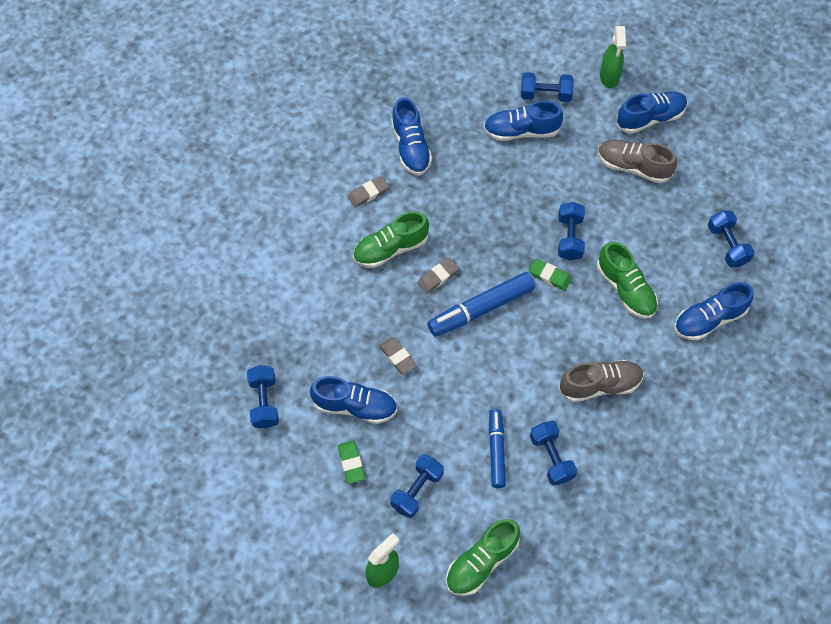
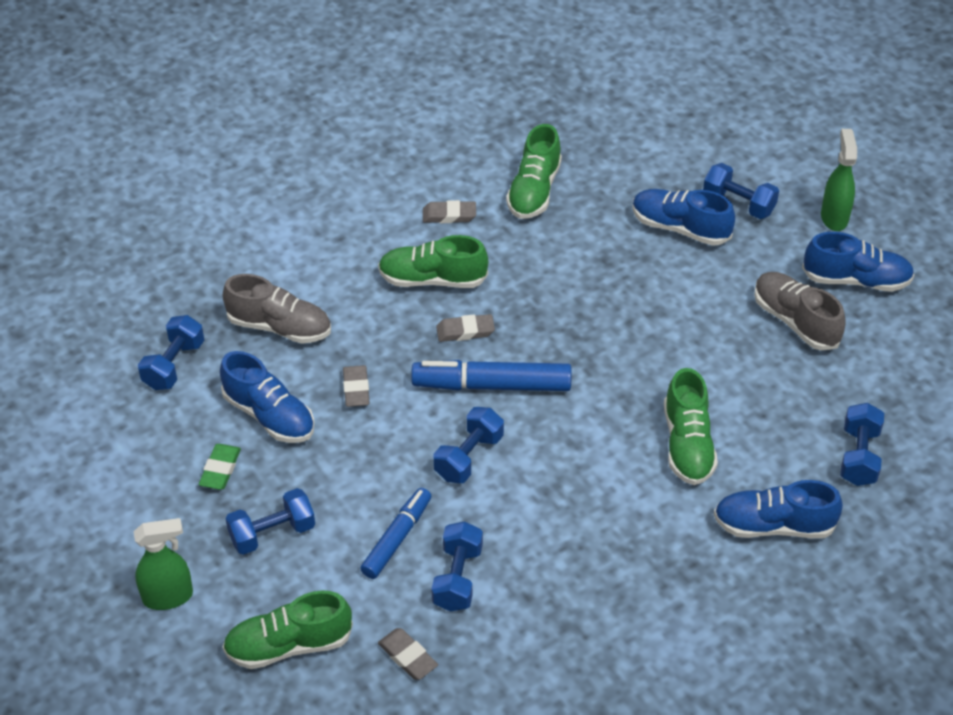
camera: 30 degrees right, 15 degrees down
blue shoe [391,97,432,176] -> green shoe [506,124,562,219]
green eraser [529,259,572,291] -> none
blue dumbbell [558,202,585,260] -> blue dumbbell moved to [434,407,504,483]
grey shoe [559,360,644,402] -> grey shoe moved to [222,274,331,344]
green spray bottle [600,26,626,88] -> green spray bottle turned 150 degrees clockwise [821,129,857,231]
none -> grey eraser [378,628,438,680]

